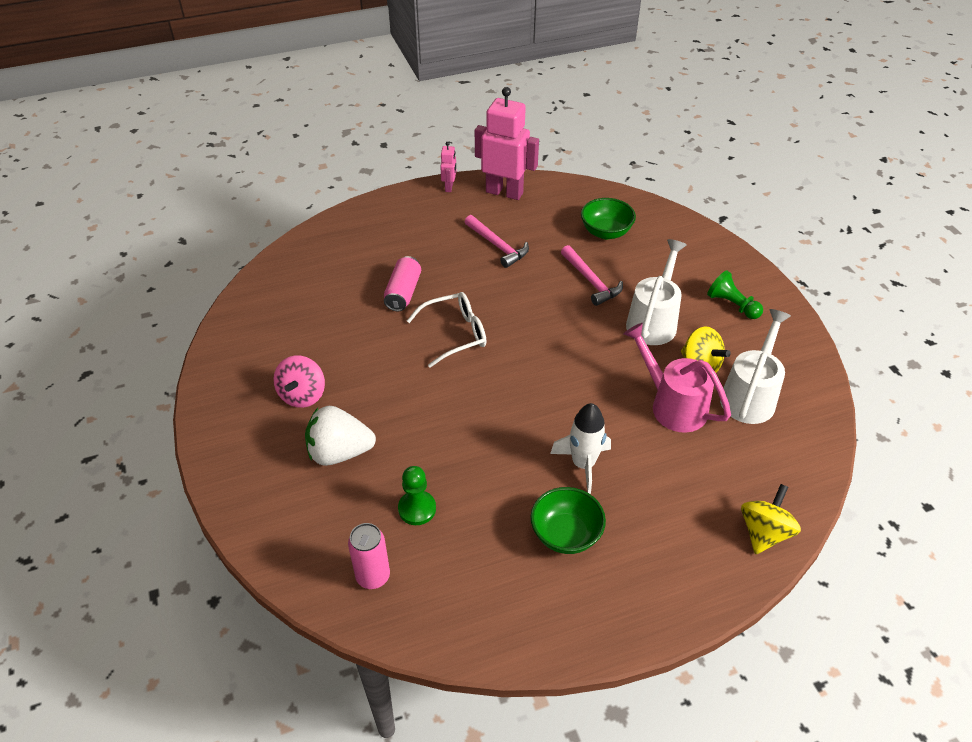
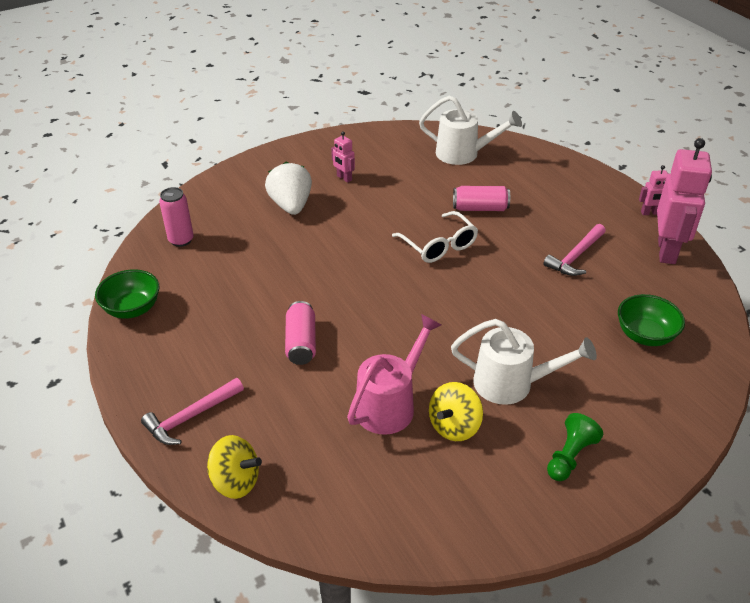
camera: 80 degrees right, 5 degrees down
pink spinning top [273,355,325,408] -> pink robot [331,131,355,183]
green pawn [398,466,436,525] -> none
green bowl [530,487,606,554] -> green bowl moved to [95,269,159,319]
white rocket [550,403,611,494] -> pink can [285,301,316,365]
pink hammer [561,245,623,306] -> pink hammer moved to [141,378,244,445]
white watering can [720,309,791,424] -> white watering can moved to [419,95,522,165]

